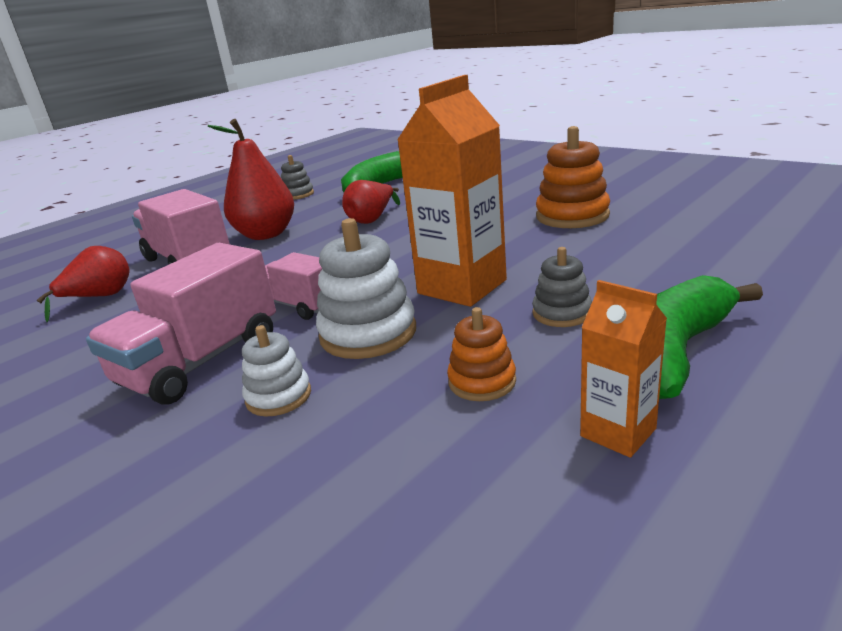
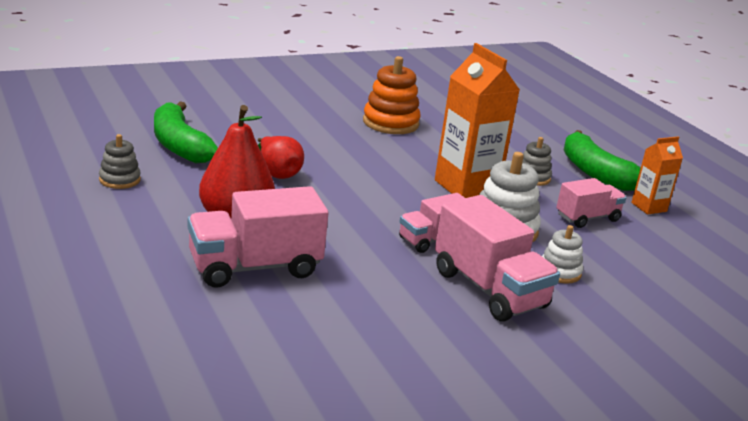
camera: 75 degrees left, 0 degrees up
red pear [37,246,130,322] -> none
orange stacking toy [447,307,516,401] -> pink truck [556,178,626,228]

